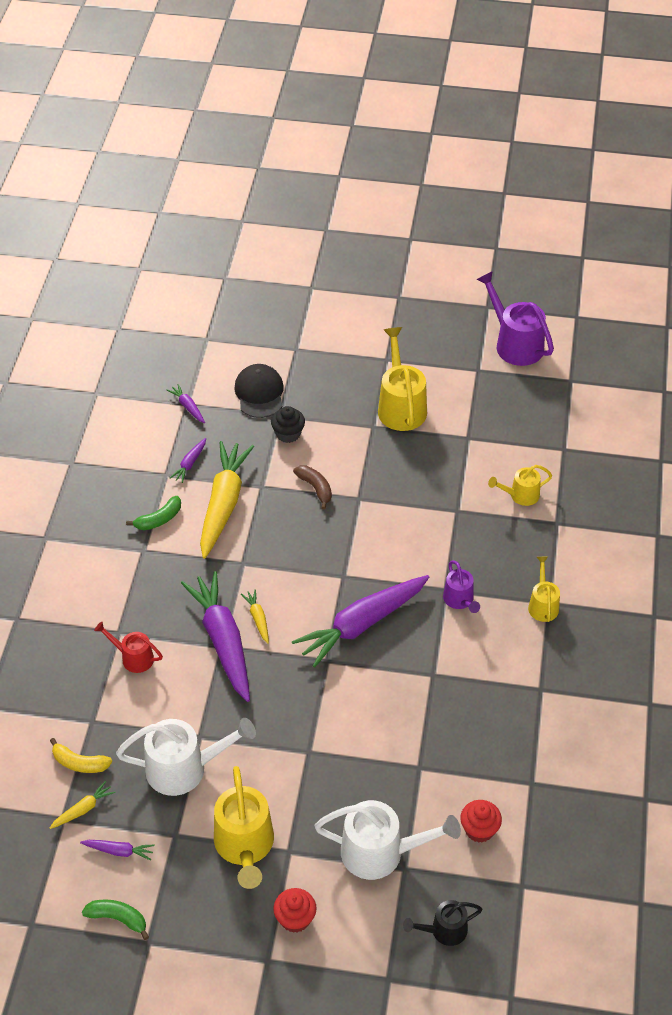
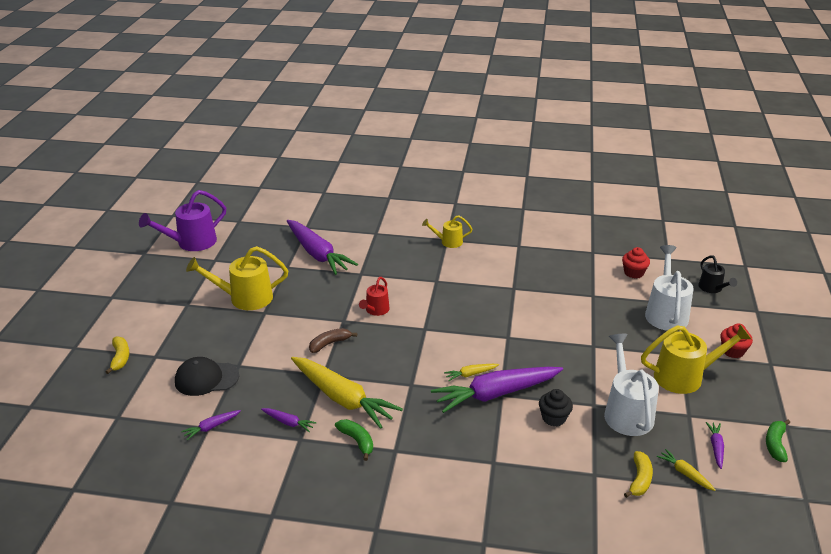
camera: 90 degrees left, 15 degrees down
red watering can [94,622,163,673] -> red watering can moved to [359,277,390,316]
yellow carrot [200,441,254,559] -> yellow carrot turned 150 degrees counterclockwise [291,357,403,429]
black cupcake [271,406,305,443] -> black cupcake moved to [539,389,573,426]
purple carrot [292,575,429,667] -> purple carrot moved to [287,220,358,275]
purple watering can [443,560,480,613] -> none
yellow watering can [488,465,552,506] -> none
none -> yellow banana [105,336,130,374]

